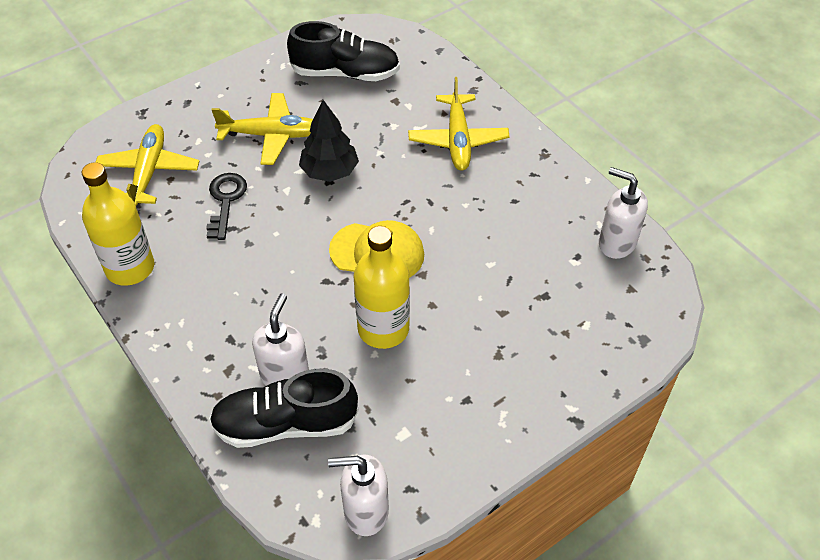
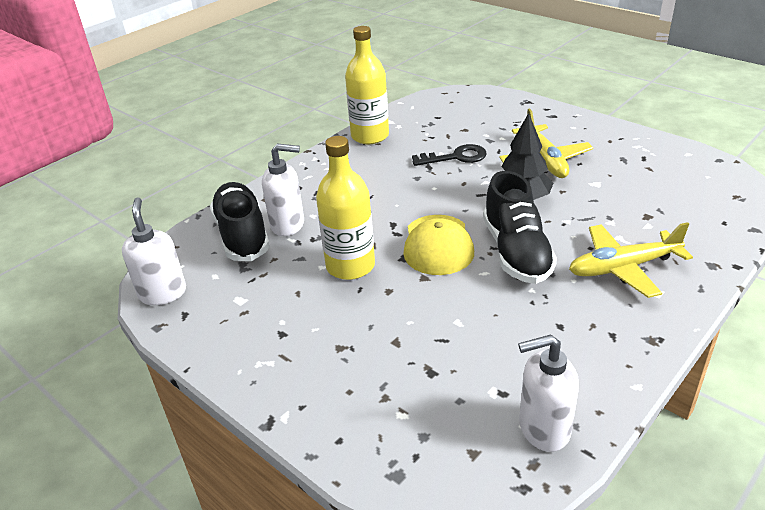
camera: 80 degrees right, 15 degrees down
yellow plane [96,124,200,206] -> none
black shoe [287,21,400,81] -> black shoe moved to [483,171,557,284]
white soap dispenser [599,167,648,259] -> white soap dispenser turned 120 degrees counterclockwise [518,335,579,452]

